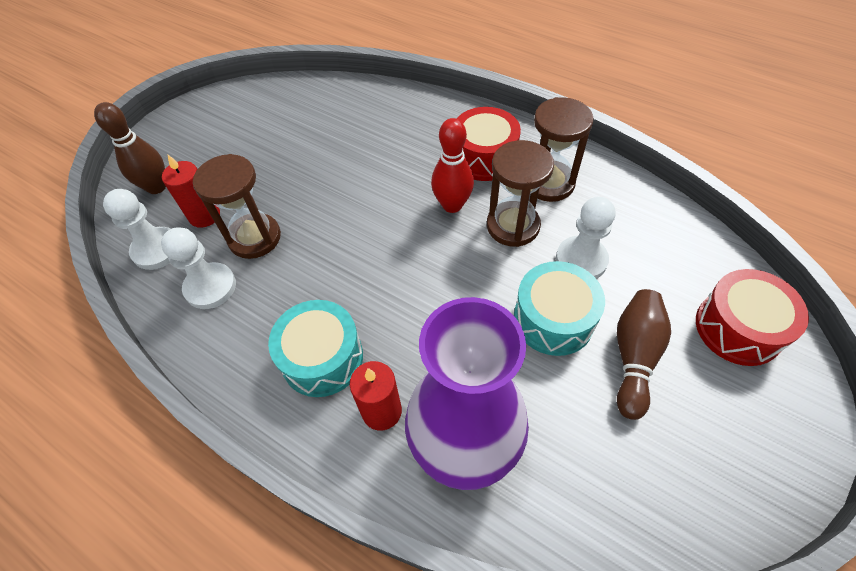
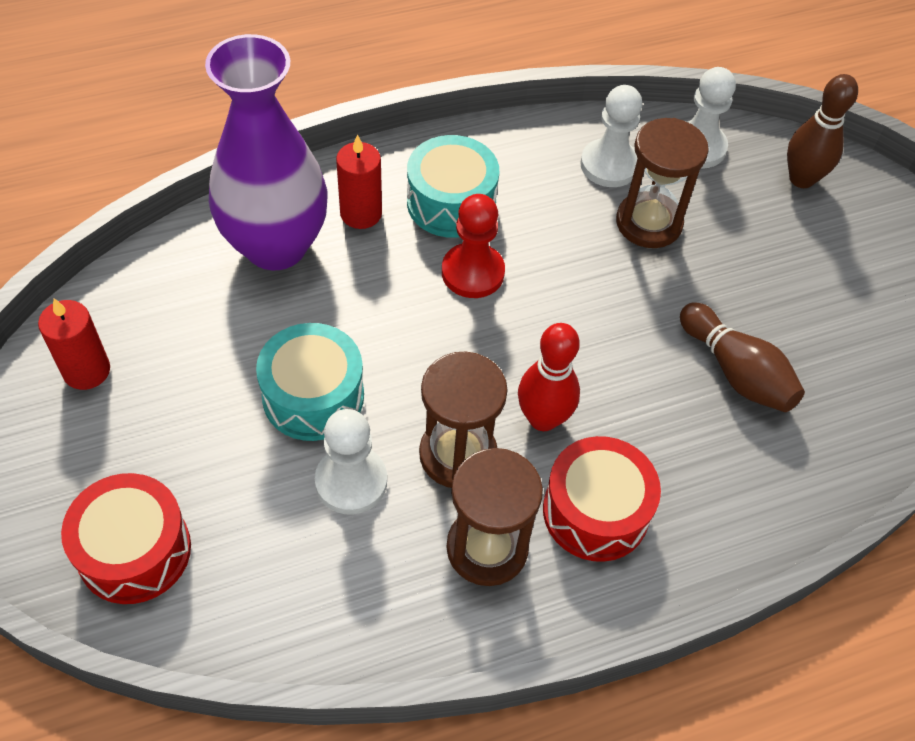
camera: 120 degrees right, 0 degrees up
red candle [162,155,220,228] -> red candle moved to [38,298,110,390]
brown bowling pin [617,289,671,420] -> brown bowling pin moved to [680,302,805,412]
none -> red pawn [442,194,505,298]

